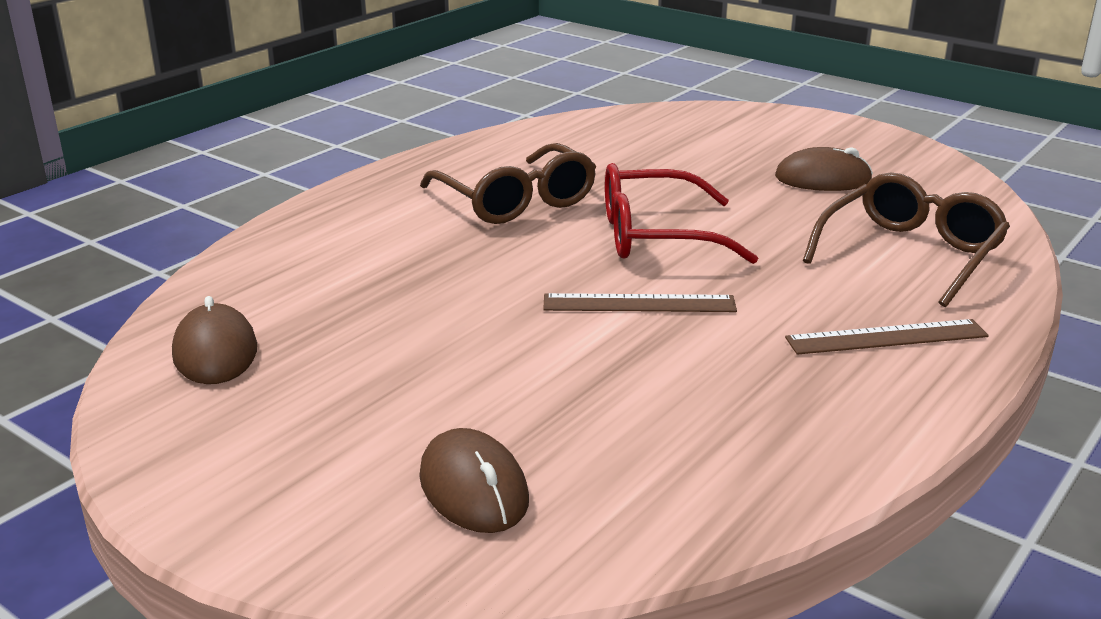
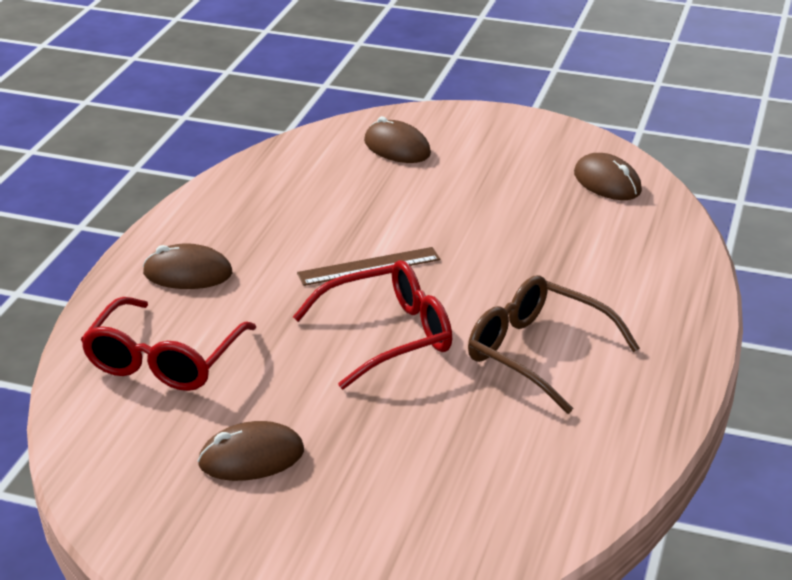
camera: 160 degrees right, 5 degrees up
brown ruler [785,319,989,355] -> brown mouse [143,243,232,289]
brown glasses [803,173,1010,307] -> red glasses [81,297,256,391]

